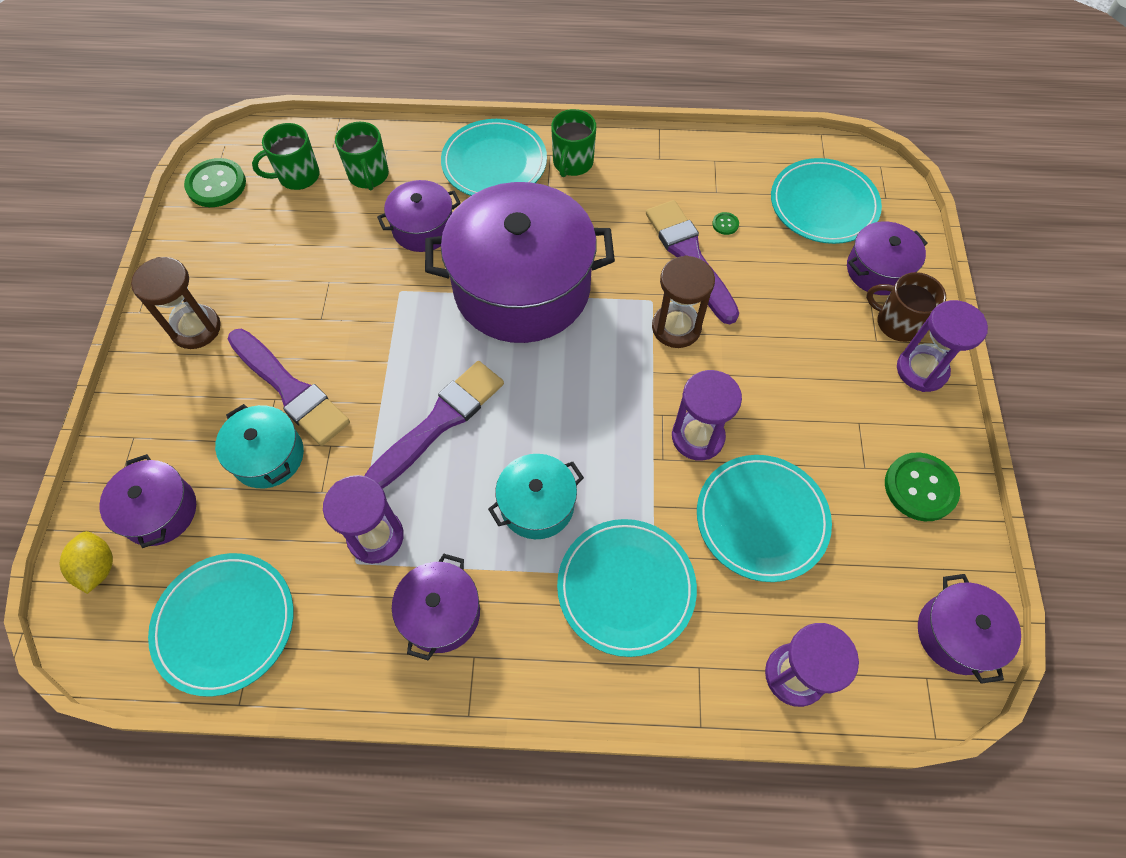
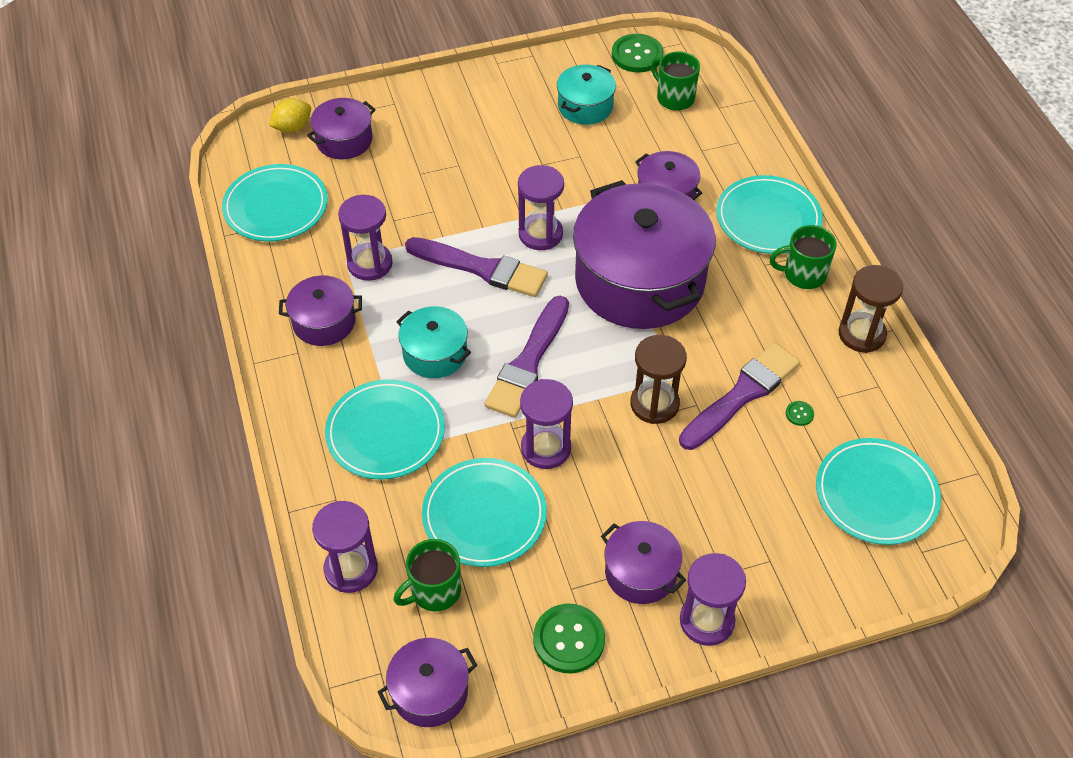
camera: 70 degrees right, 10 degrees down
brown hourglass [131,257,221,349] -> brown hourglass moved to [839,265,903,353]
turquoise pot [215,404,304,488] -> turquoise pot moved to [557,64,616,125]
purple brush [228,328,350,446] -> purple brush moved to [484,296,569,418]
green mug [335,122,389,190] -> green mug moved to [393,539,461,611]
purple pot [847,221,928,295] -> purple pot moved to [601,521,686,604]
brown mug [866,272,946,342] -> none
none -> purple hourglass [518,165,564,250]

